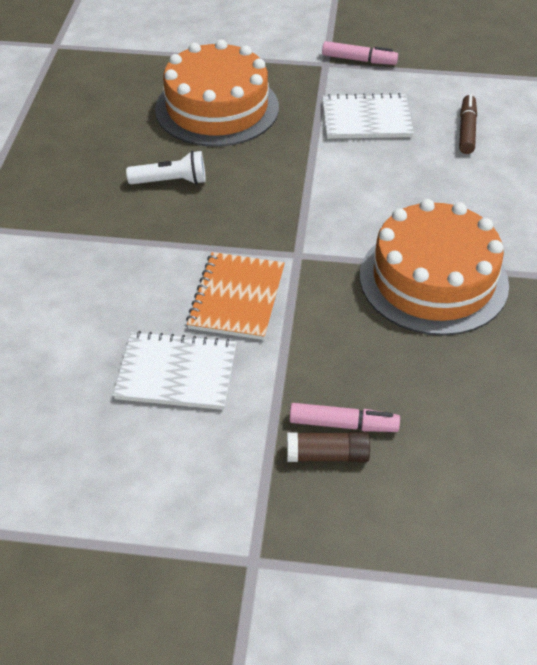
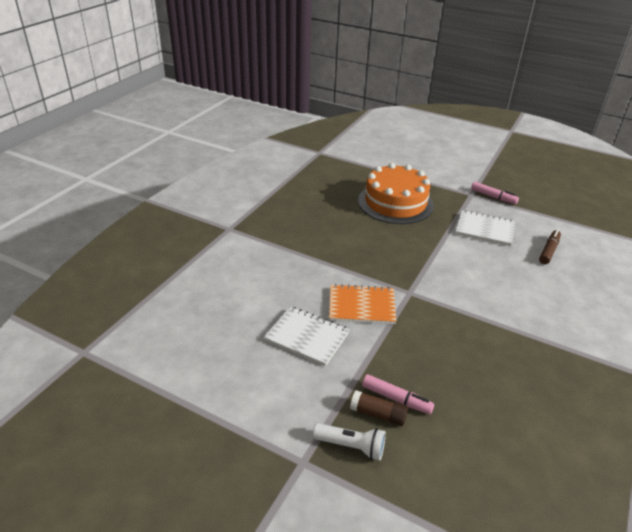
camera: 20 degrees right, 10 degrees down
white flashlight [126,151,206,185] -> white flashlight moved to [313,423,386,460]
orange notebook [186,252,285,340] -> orange notebook turned 60 degrees clockwise [329,284,397,324]
orange cake [360,199,509,336] -> none

